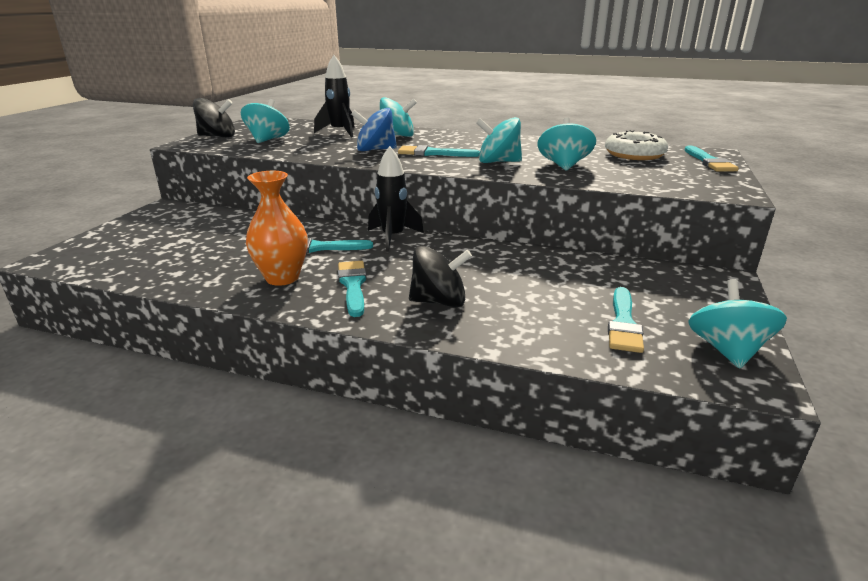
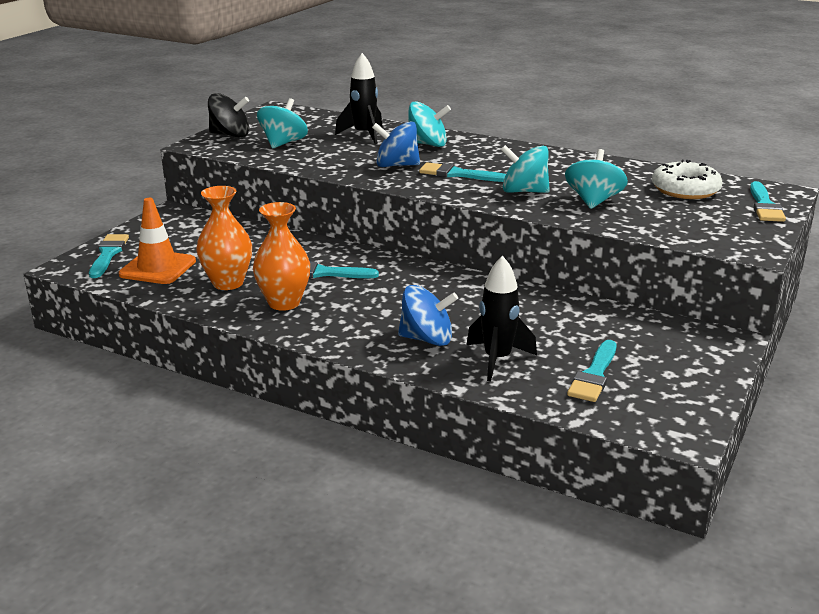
camera: 10 degrees right, 0 degrees up
turquoise brush [338,261,367,317] -> turquoise brush moved to [89,234,129,278]
black rocket [368,146,424,251] -> black rocket moved to [467,256,537,382]
black spinning top [409,246,472,307] -> blue spinning top [398,285,458,346]
turquoise spinning top [688,279,787,368] -> none
none -> orange traffic cone [119,198,196,284]
none -> orange vase [196,186,252,290]

